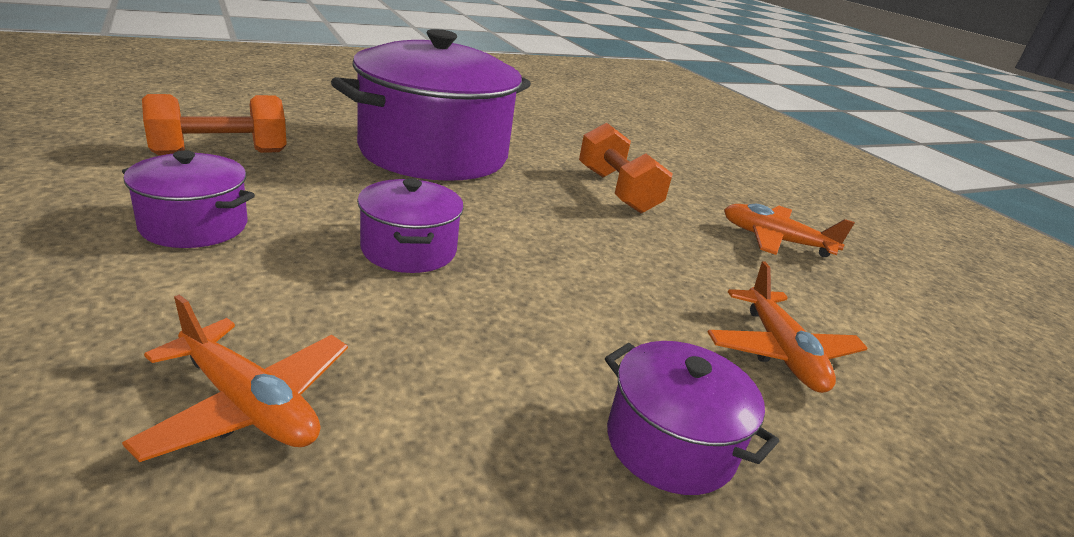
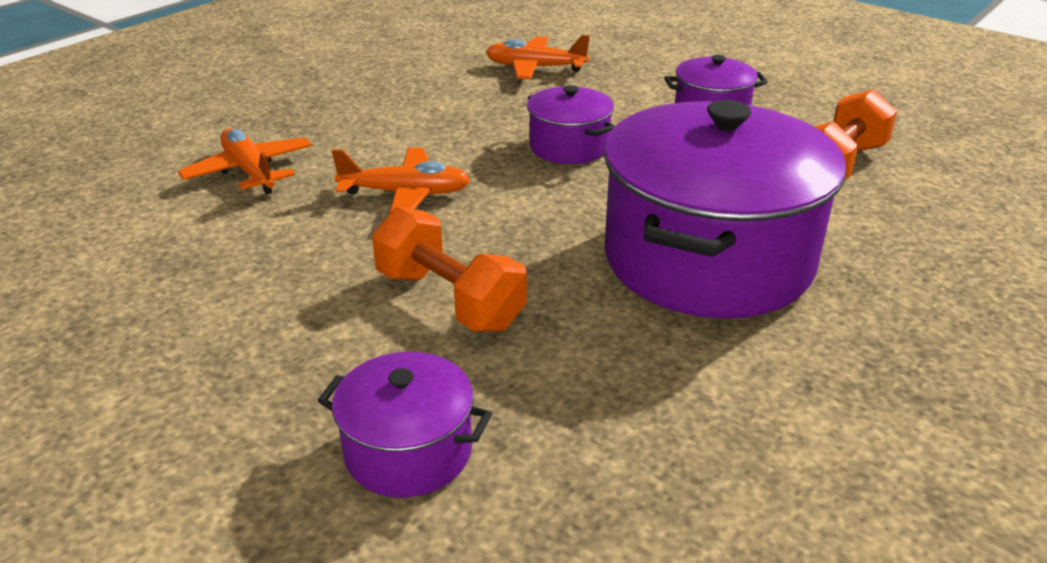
camera: 160 degrees right, 5 degrees up
purple pot [605,341,779,495] -> purple pot moved to [318,352,492,498]
orange plane [724,204,855,257] -> orange plane moved to [332,148,470,214]

